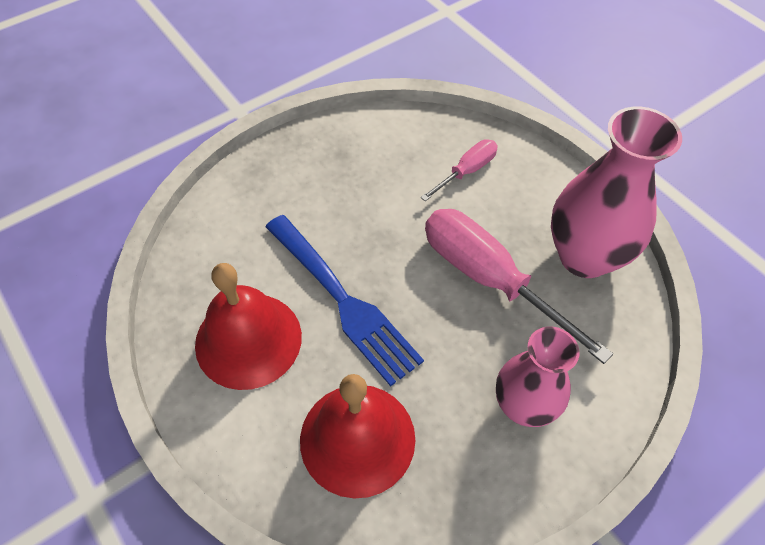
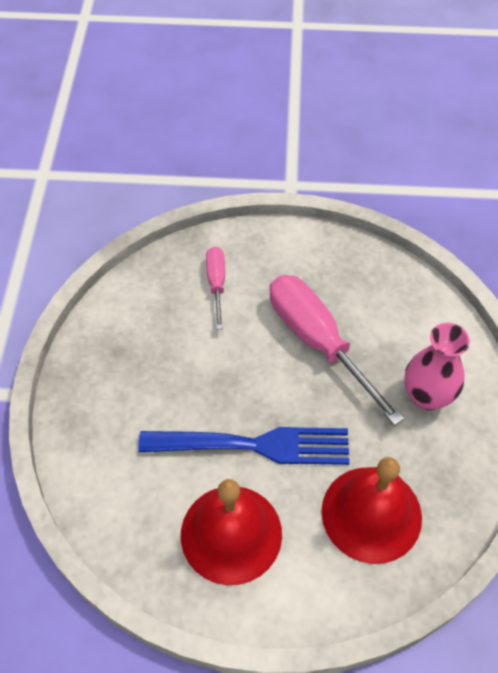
camera: 50 degrees left, 0 degrees up
pink screwdriver [425,209,613,364] -> pink screwdriver turned 60 degrees clockwise [270,275,405,426]
pink vase [551,107,682,278] -> none

